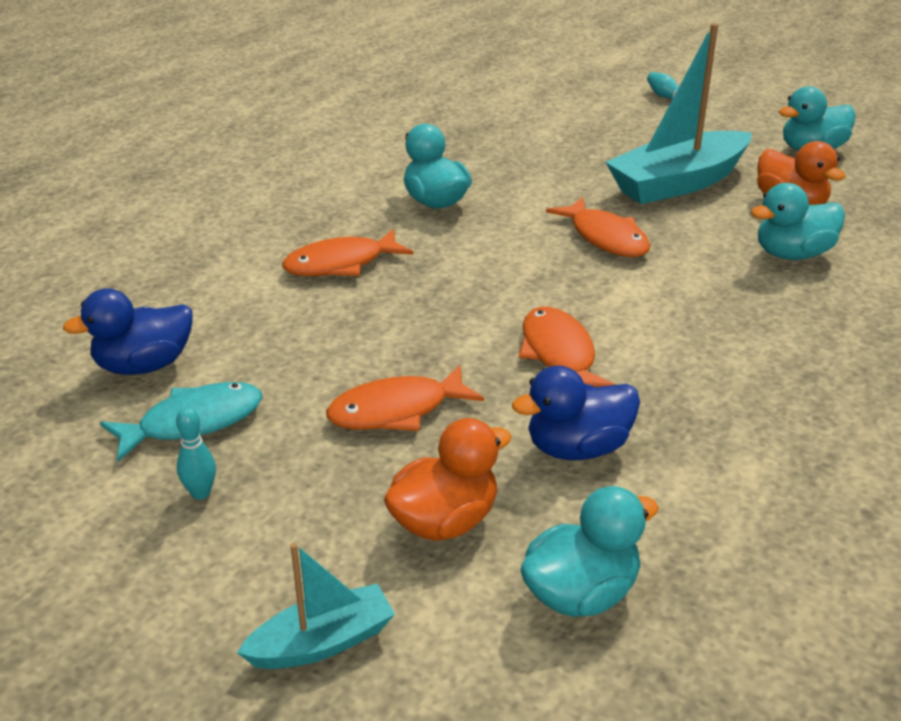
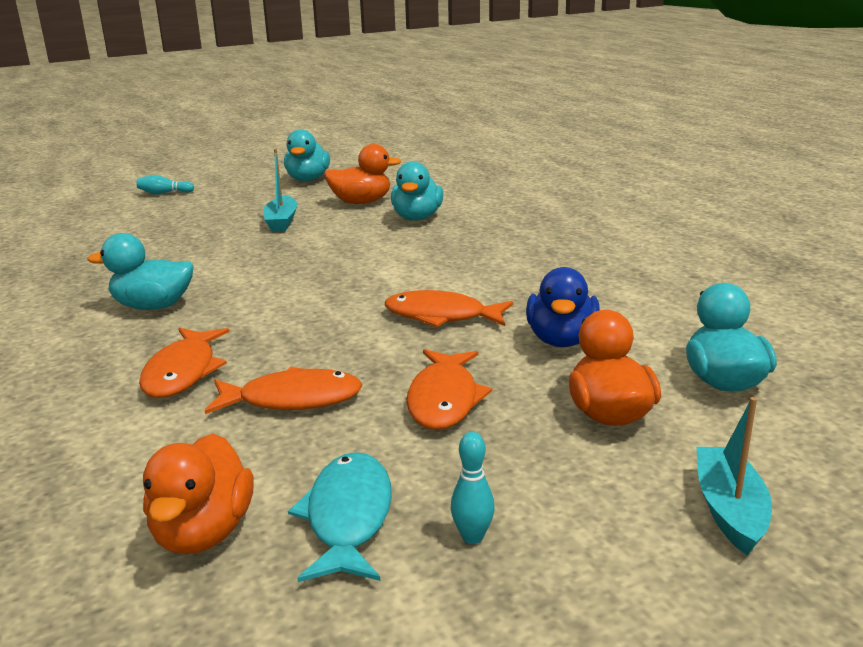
camera: 60 degrees left, 10 degrees down
blue duck [63,289,193,375] -> orange duck [143,433,254,554]
orange fish [546,197,650,257] -> orange fish moved to [205,367,363,414]
turquoise boat [605,23,752,204] -> turquoise boat [263,149,297,232], size x0.53

